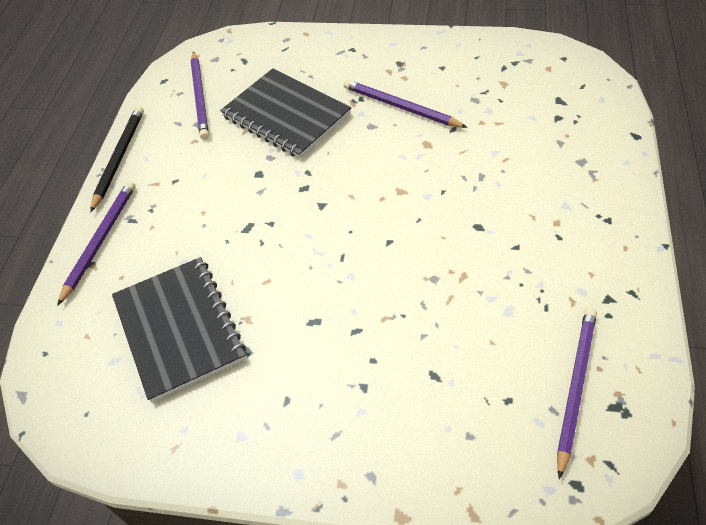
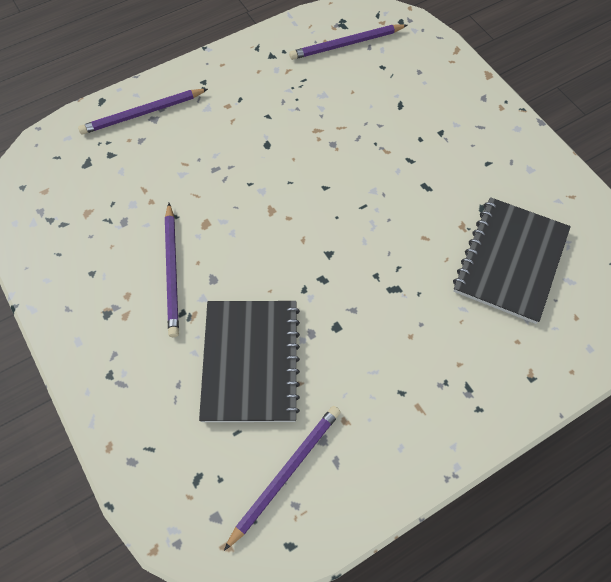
camera: 135 degrees left, 10 degrees up
purple pencil [57,181,135,306] -> purple pencil moved to [78,89,208,134]
black pencil [90,106,144,212] -> none

